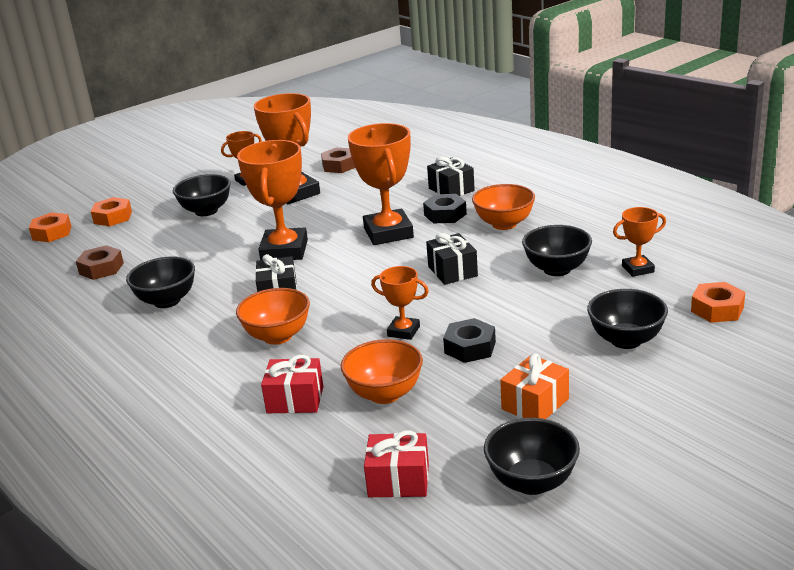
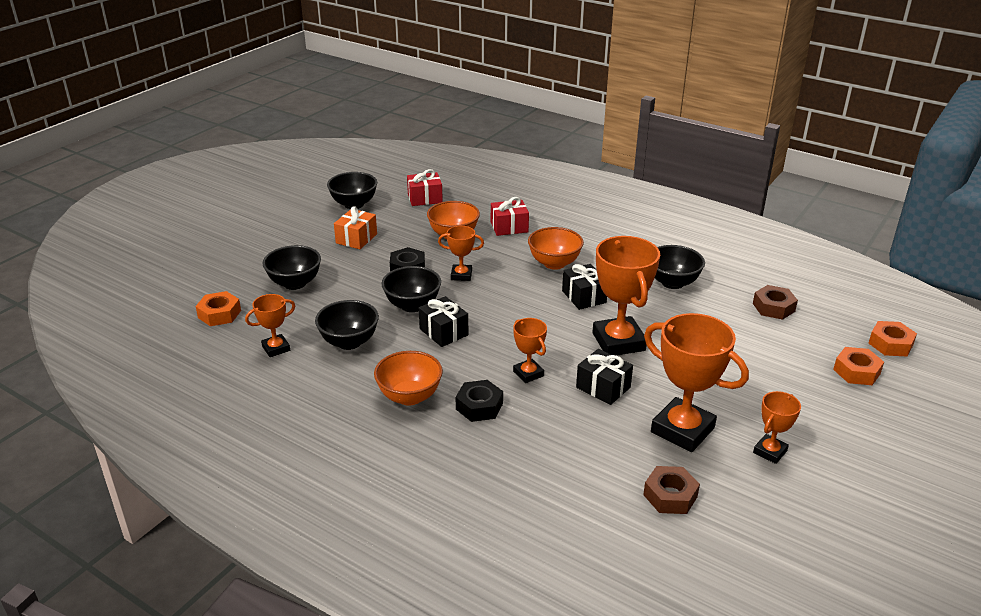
camera: 160 degrees right, 5 degrees up
black bowl [173,174,231,216] -> black bowl moved to [381,266,441,312]
orange trophy [348,123,414,245] -> orange trophy [513,318,547,383], size x0.52
black gift [427,157,475,196] -> black gift moved to [576,349,633,405]

